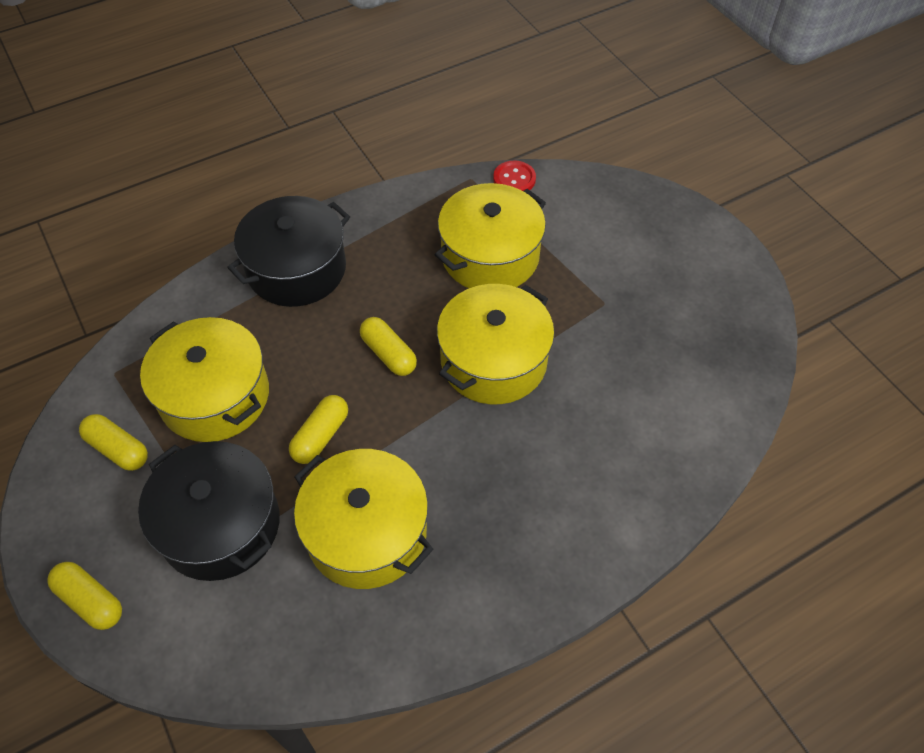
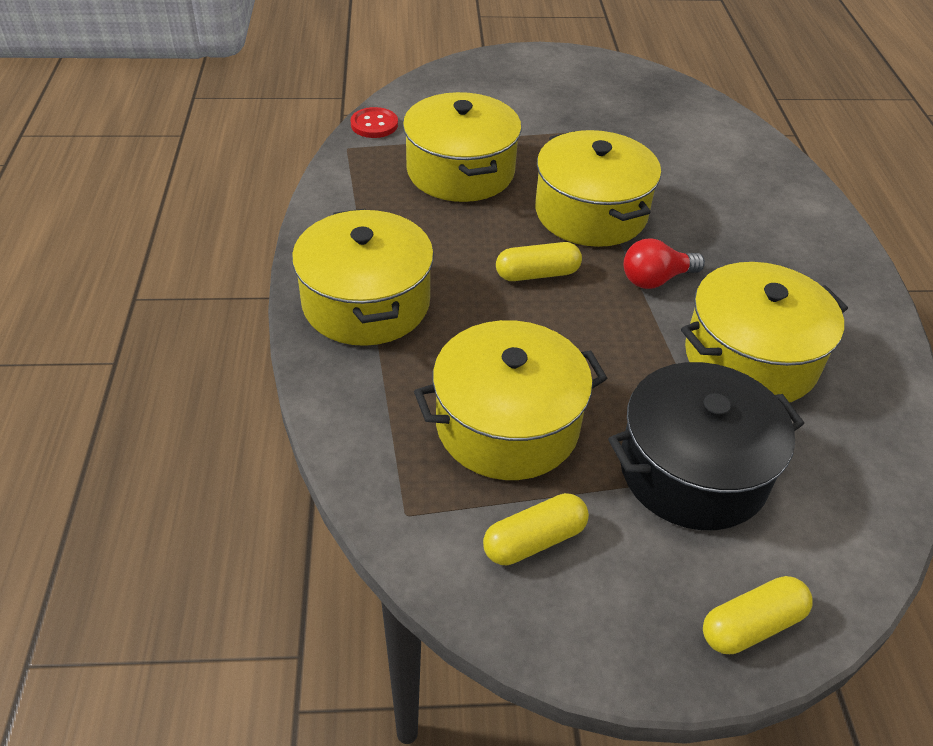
camera: 65 degrees left, 10 degrees down
black pot [227,196,350,307] -> yellow pot [292,209,434,346]
yellow capsule [289,395,348,464] -> none
none -> red light bulb [623,238,705,289]

